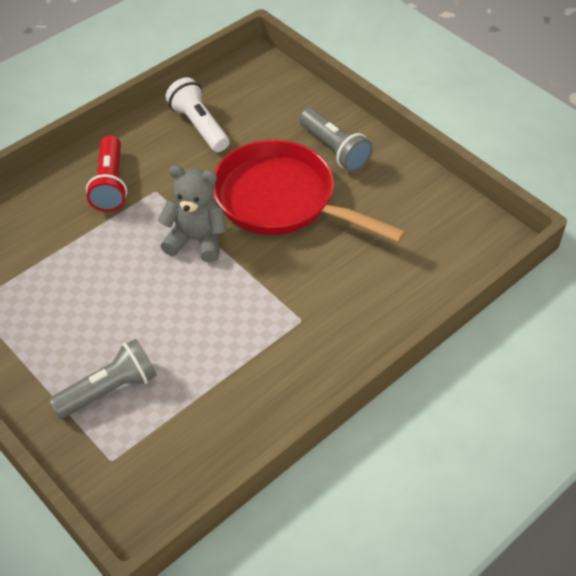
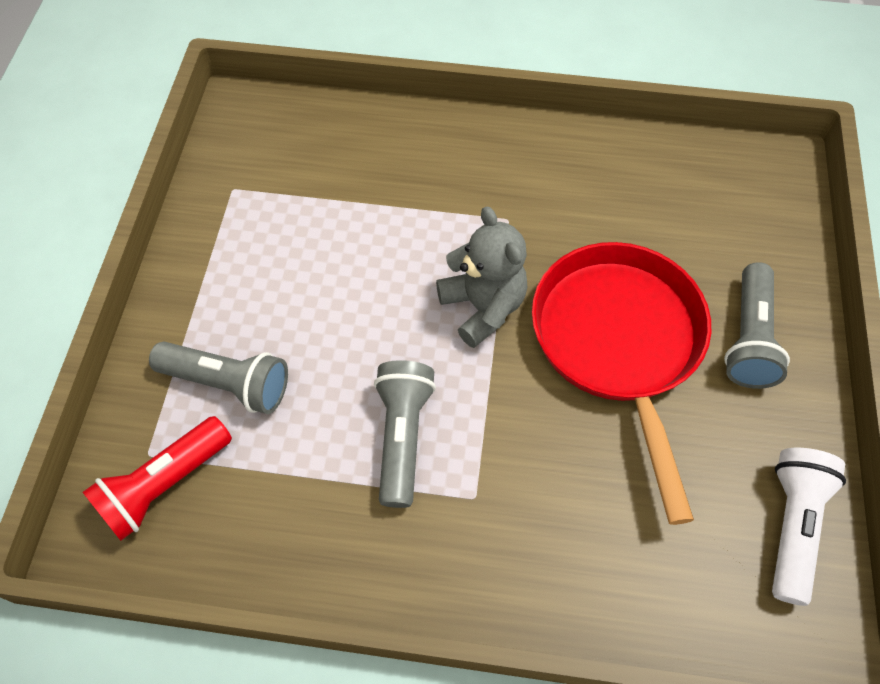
camera: 50 degrees right, 10 degrees up
red flashlight [86,135,127,212] -> red flashlight moved to [83,416,232,541]
white flashlight [166,77,229,152] -> white flashlight moved to [772,448,846,606]
none -> grey flashlight [374,360,436,508]

